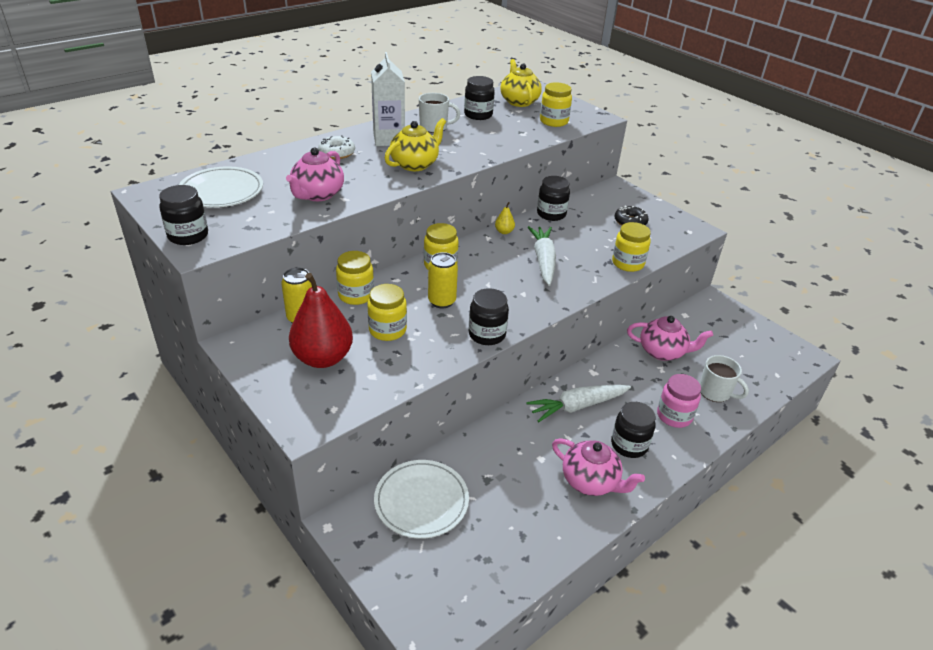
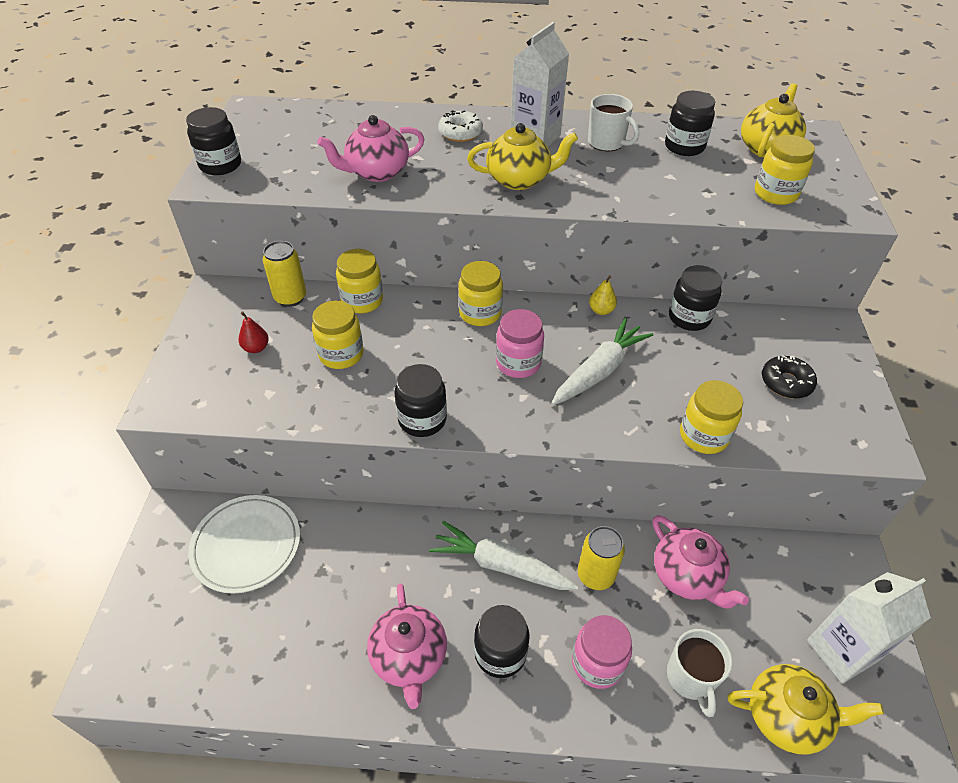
camera: 45 degrees right, 10 degrees up
white plate [179,166,263,208] -> none
red pear [289,273,353,368] -> red pear [238,311,269,353], size x0.41
yellow can [428,252,458,309] -> yellow can moved to [578,526,625,590]
none -> pink jar [496,309,544,378]
none -> yellow teapot [727,664,884,755]
none -> white carton [807,572,931,684]

